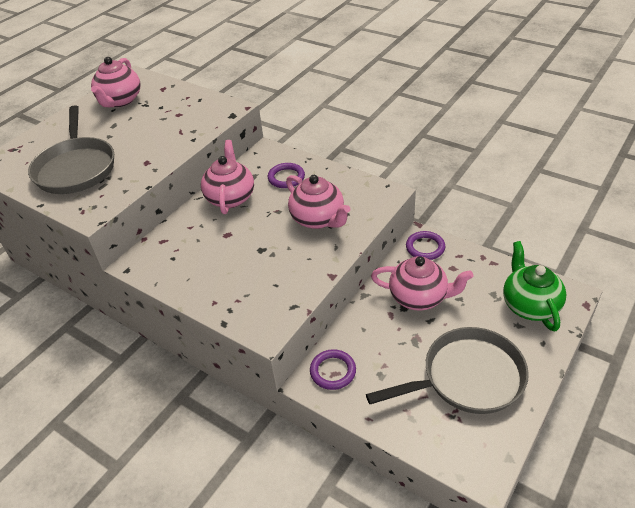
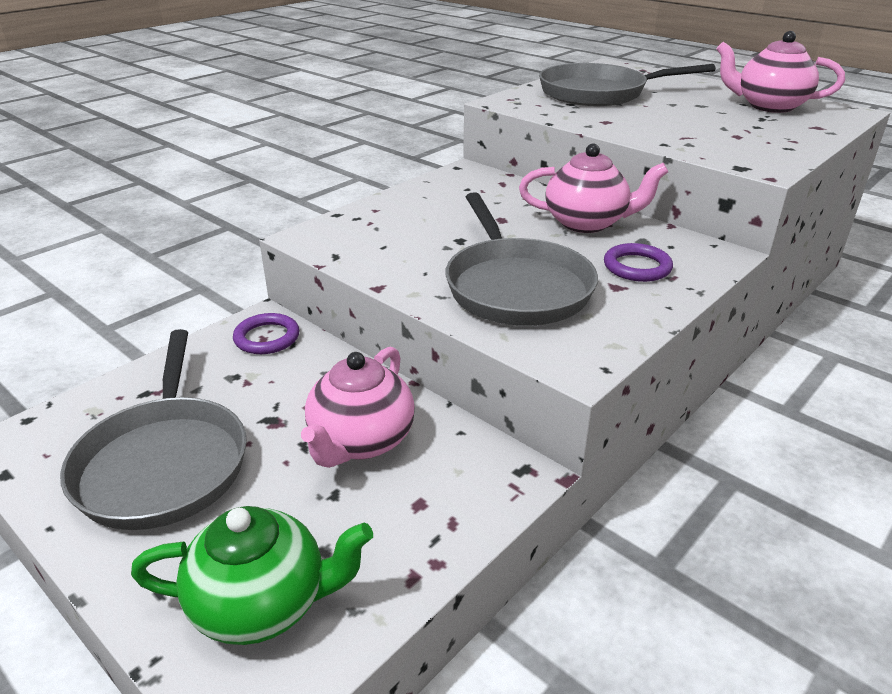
camera: 95 degrees right, 10 degrees down
pink teapot [286,175,351,229] -> grey pan [445,192,598,326]
purple ring [406,231,445,260] -> none

